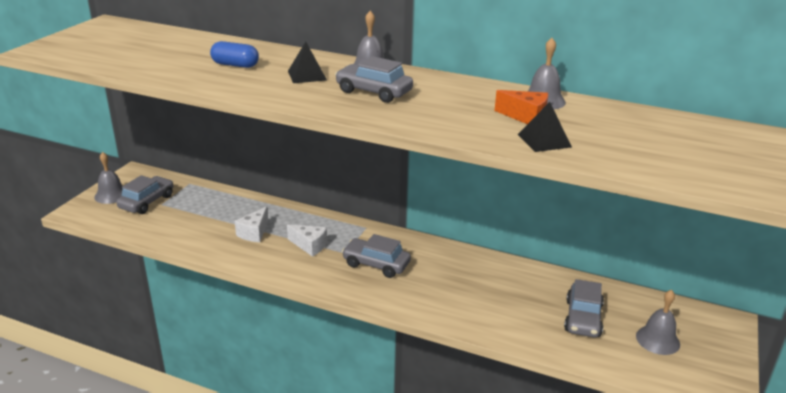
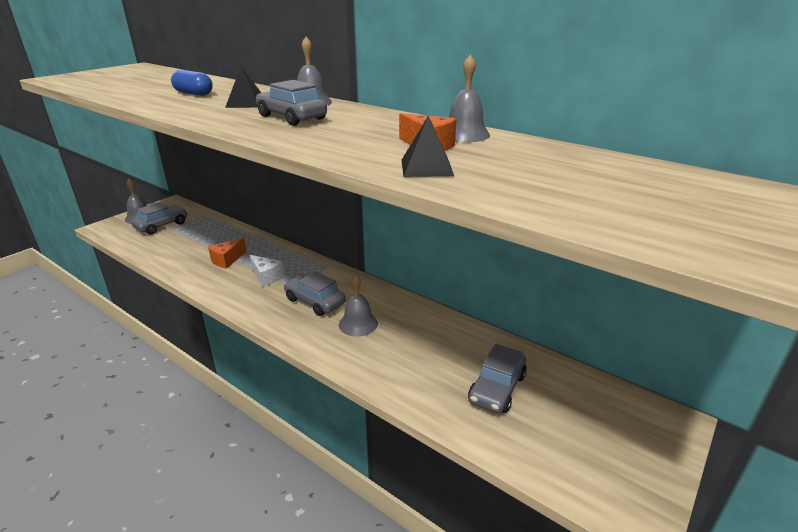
camera: 15 degrees right, 0 degrees up
white cheese [235,206,268,242] -> orange cheese [208,238,247,269]
grey bell [636,290,680,355] -> grey bell moved to [339,274,378,336]

